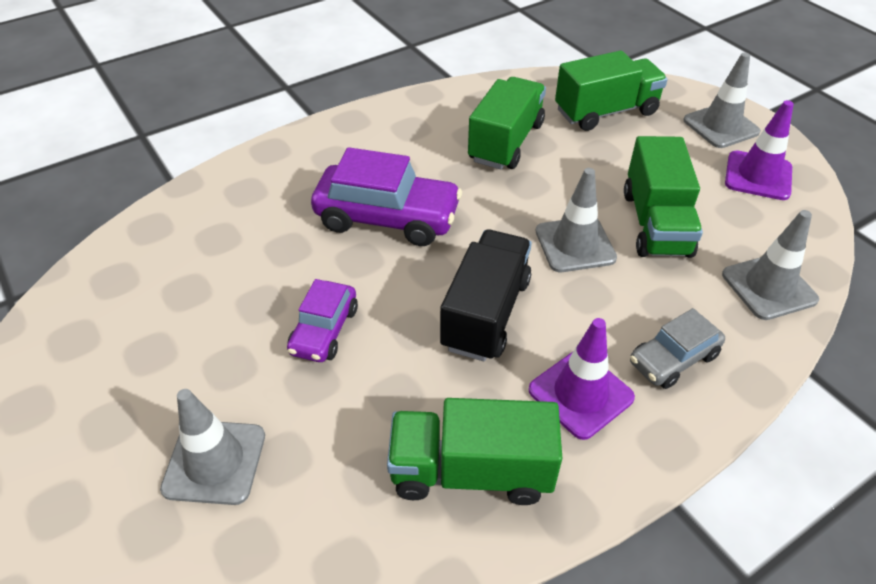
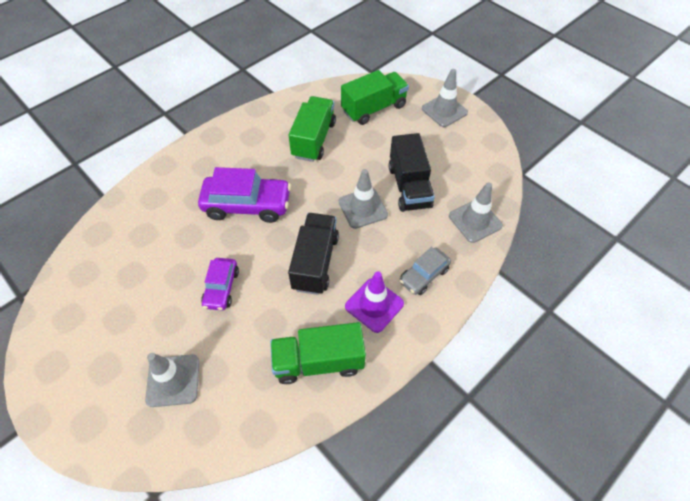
camera: 10 degrees left, 10 degrees up
green truck [624,136,703,258] -> black truck [389,133,435,212]
purple traffic cone [725,100,794,200] -> none

